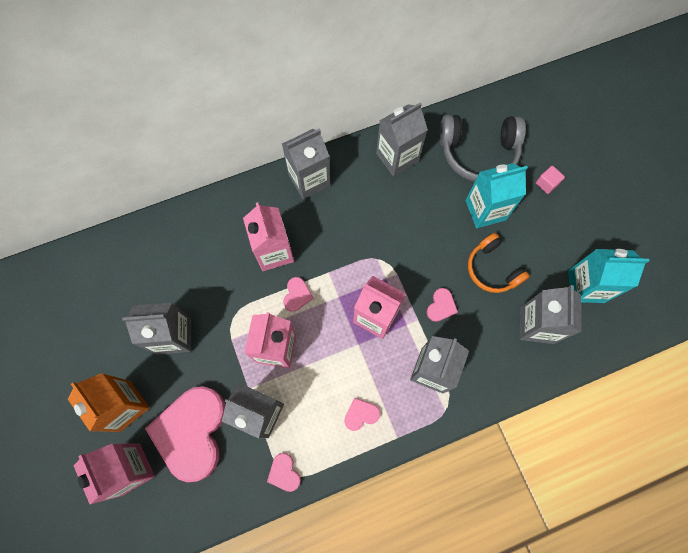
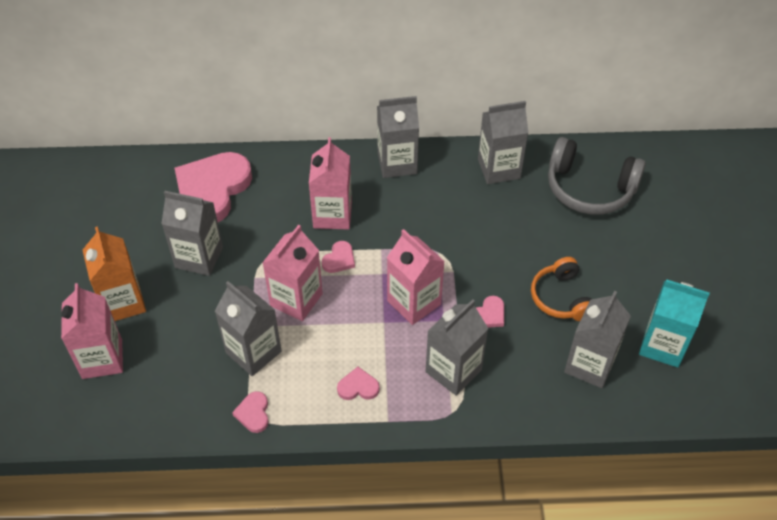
camera: 20 degrees right, 20 degrees down
pink heart [145,386,225,482] -> pink heart moved to [175,152,252,222]
turquoise carton [465,163,528,228] -> none
pink cube [536,166,565,194] -> none

